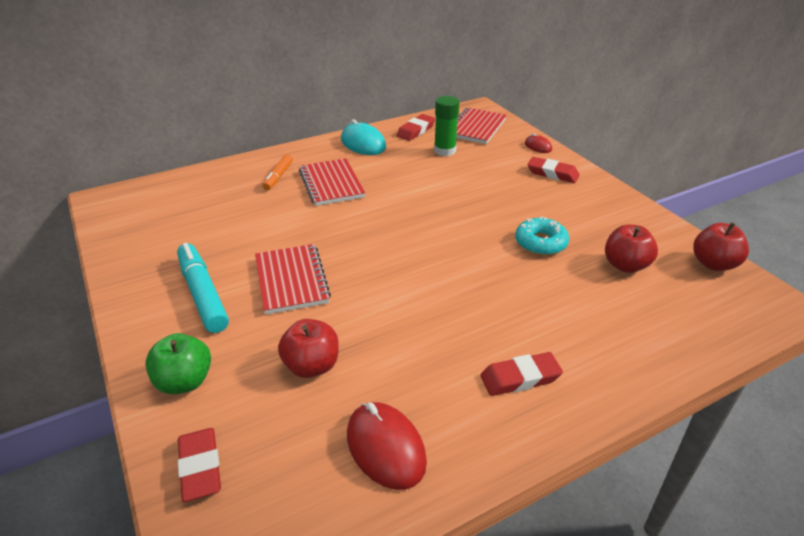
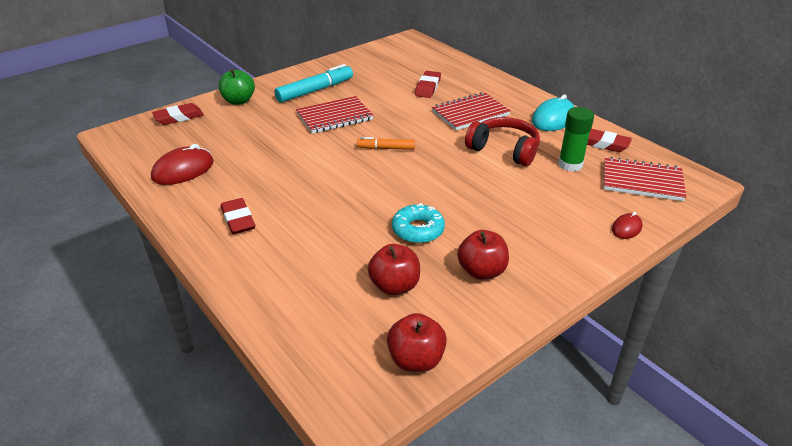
camera: 80 degrees right, 0 degrees up
orange marker [262,154,293,190] -> orange marker moved to [357,137,415,150]
red apple [278,319,339,378] -> red apple moved to [457,230,509,280]
red eraser [527,157,579,183] -> red eraser moved to [415,71,441,98]
none -> red headphones [465,117,540,166]

